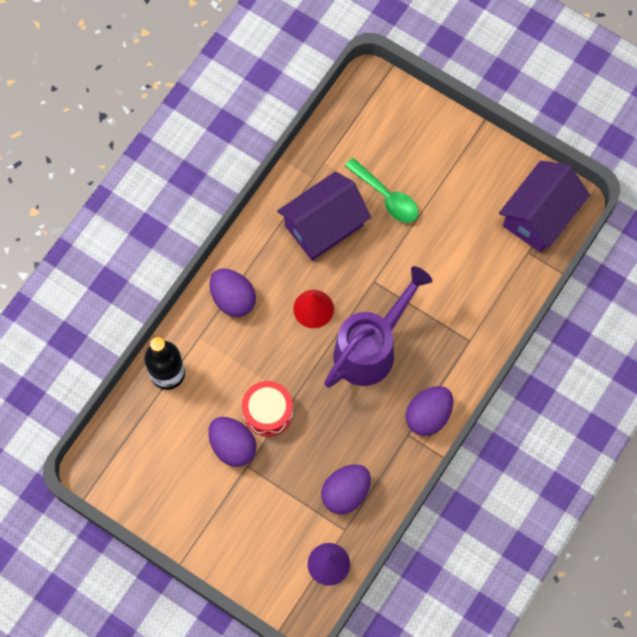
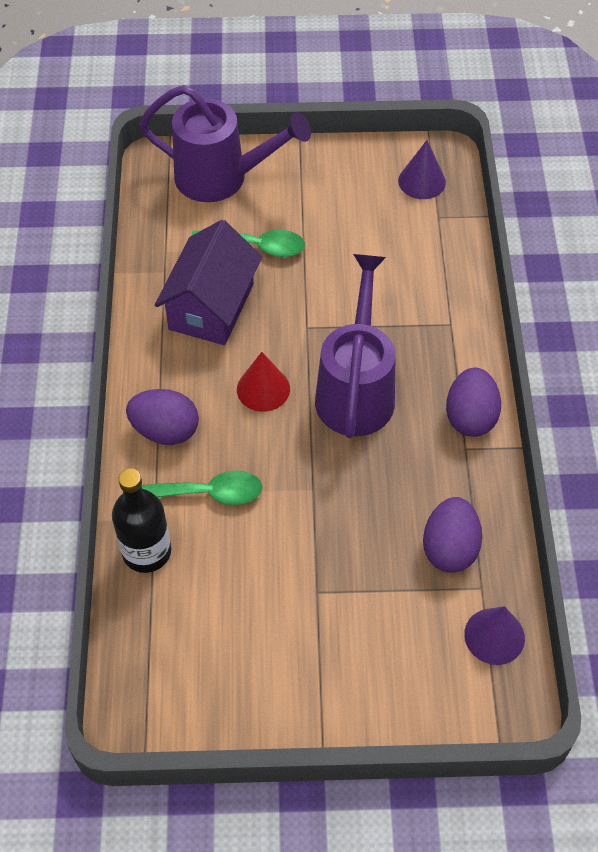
camera: 35 degrees left, 15 degrees down
purple egg [208,417,257,467] -> none
red drum [242,381,293,437] -> none
purple house [499,161,590,253] -> purple cone [398,140,446,199]
none -> purple watering can [139,85,311,202]
none -> green spoon [141,470,262,505]

